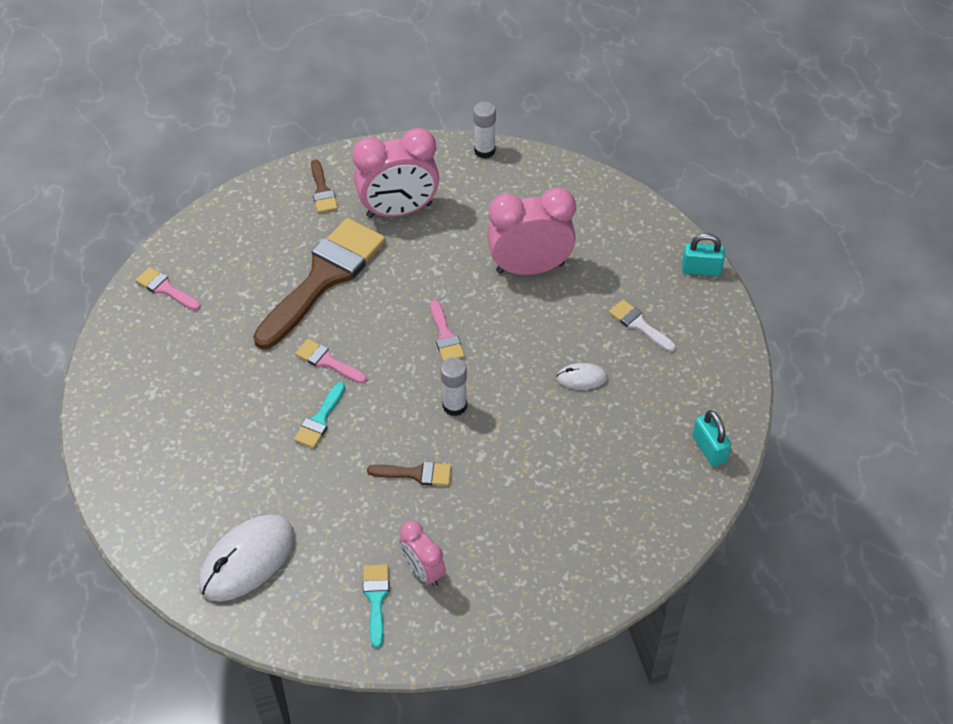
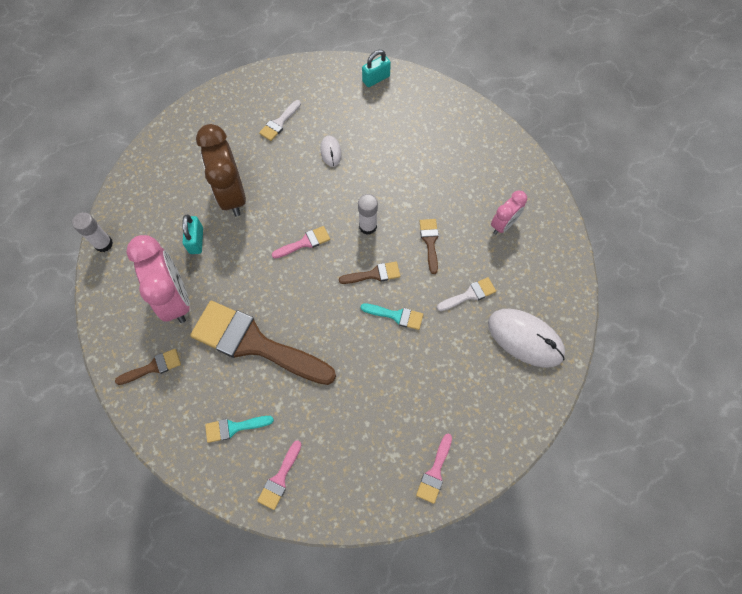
camera: 100 degrees left, 15 degrees up
pink brush [295,339,367,384] -> pink brush moved to [416,434,452,504]
turquoise brush [363,564,389,648] -> turquoise brush moved to [205,416,274,443]
pink clock [487,187,576,275] -> brown clock [196,124,246,216]
turquoise padlock [682,233,725,276] -> turquoise padlock moved to [182,215,203,254]
none -> brown brush [339,261,400,284]
none -> white brush [437,277,496,311]

